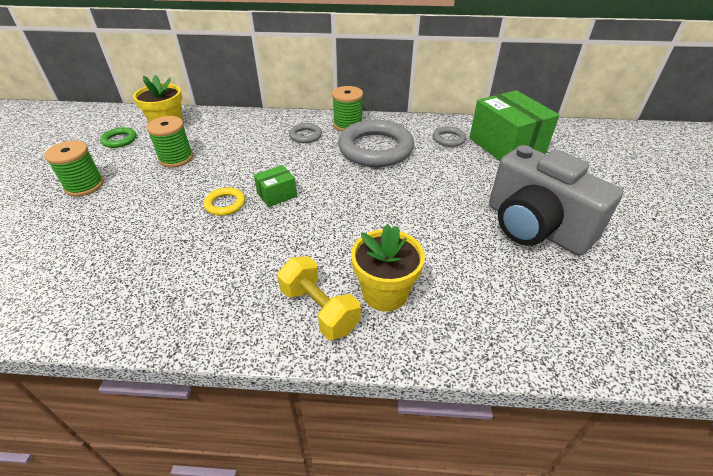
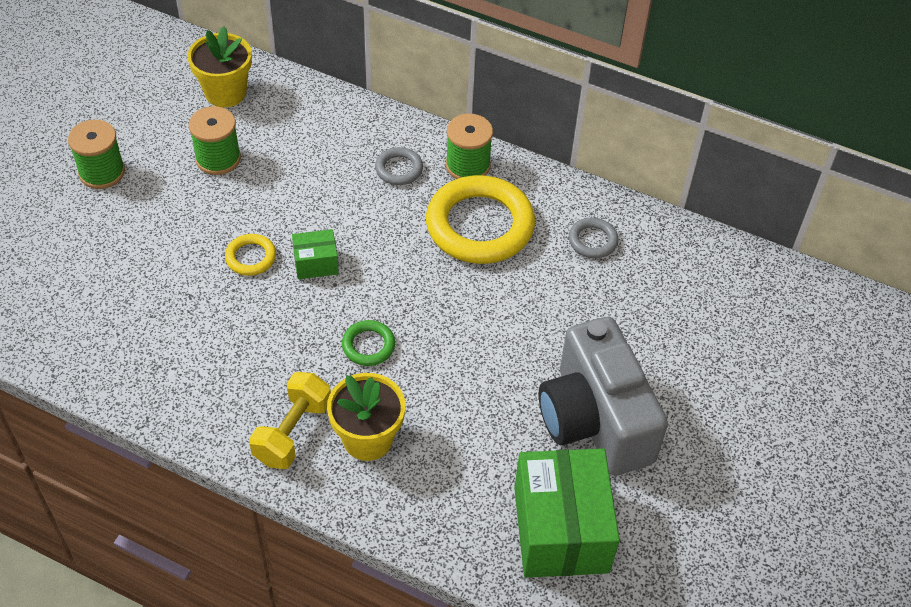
camera: 20 degrees right, 10 degrees up
green ring [100,127,137,148] -> green ring moved to [342,320,395,366]
yellow dumbbell [277,256,361,340] -> yellow dumbbell turned 45 degrees clockwise [249,372,331,469]
grey ring [338,120,414,167] -> yellow ring [426,175,535,264]
green box [469,90,560,161] -> green box moved to [514,448,620,578]

